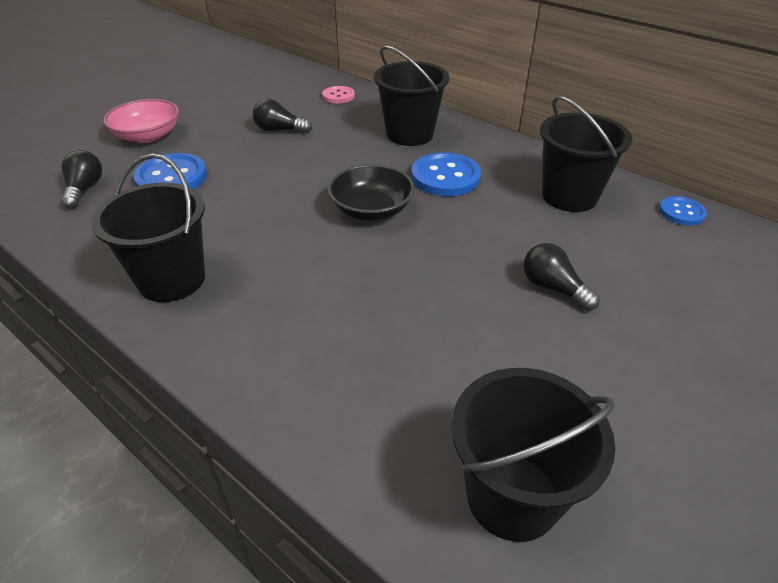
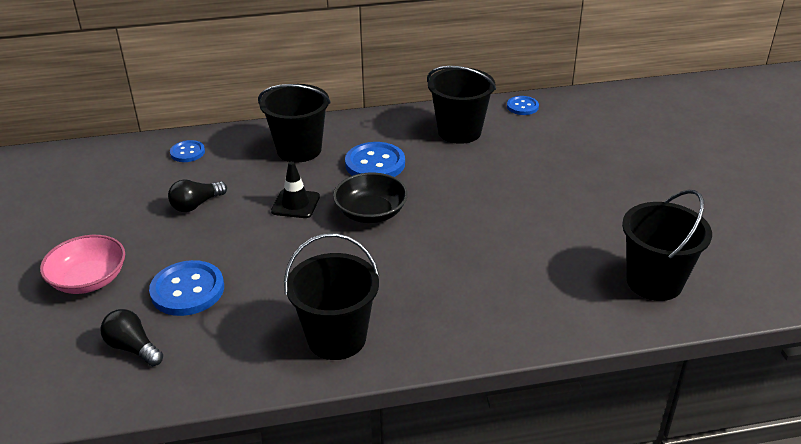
camera: 50 degrees left, 5 degrees down
pink button [322,86,355,103] -> blue button [170,140,205,162]
black light bulb [524,243,600,311] -> none
none -> black traffic cone [271,161,320,218]

